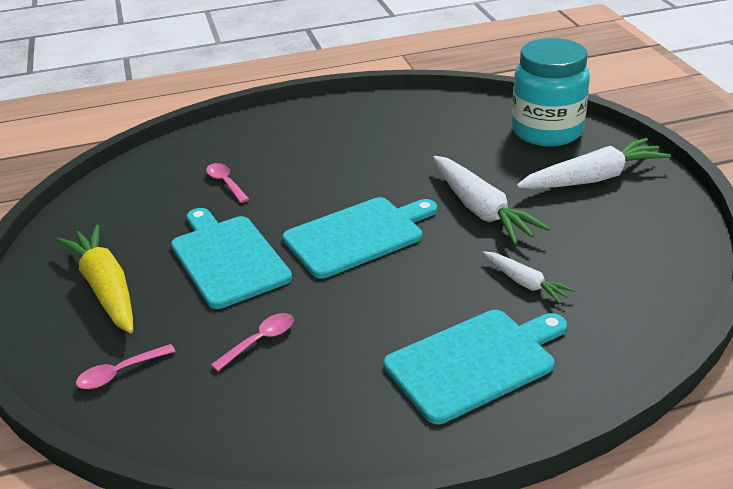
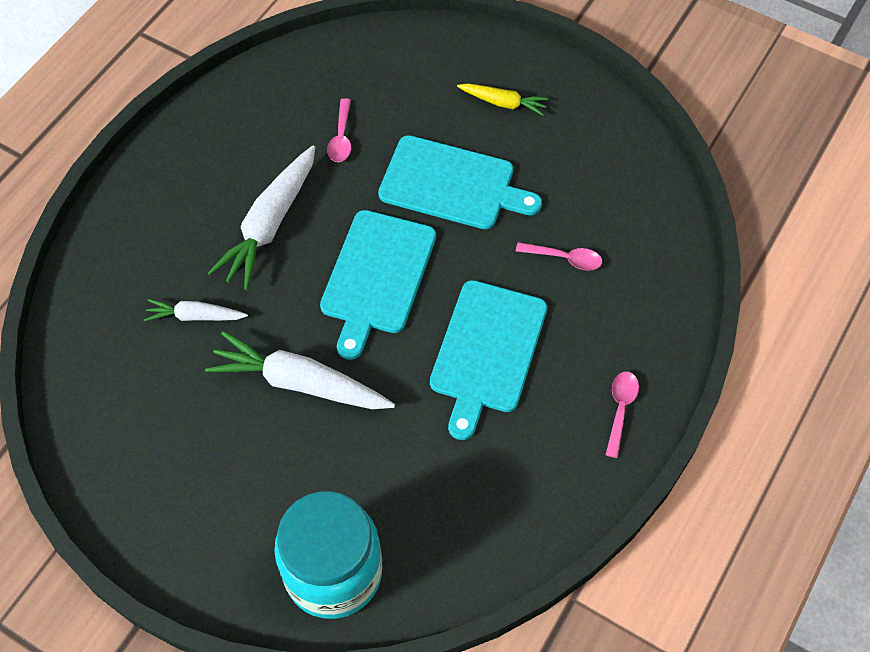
camera: 135 degrees right, 25 degrees up
yellow carrot [56,224,133,333] -> yellow carrot [457,83,549,116], size x0.55
pink spoon [76,344,175,389] -> pink spoon moved to [606,372,639,458]
turquoise cutting board [384,310,567,424] -> turquoise cutting board moved to [430,280,547,440]
white carrot [516,138,671,189] -> white carrot moved to [208,145,315,290]

